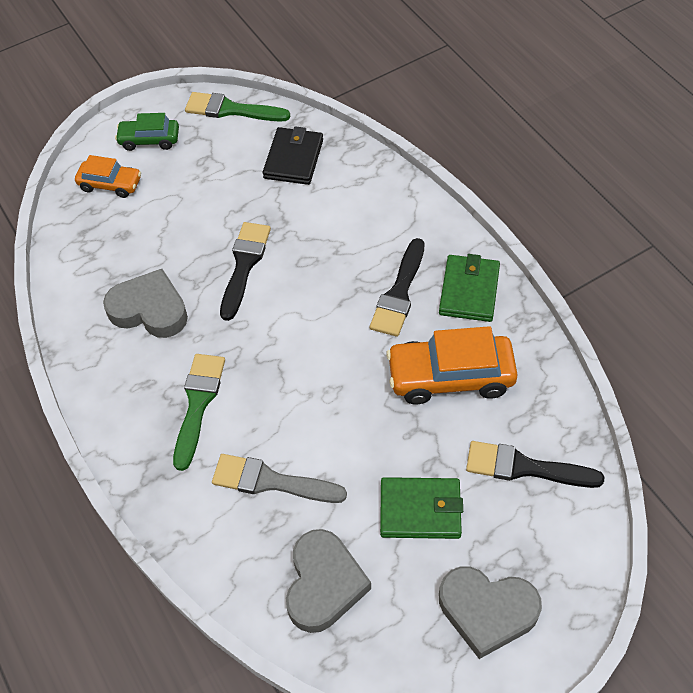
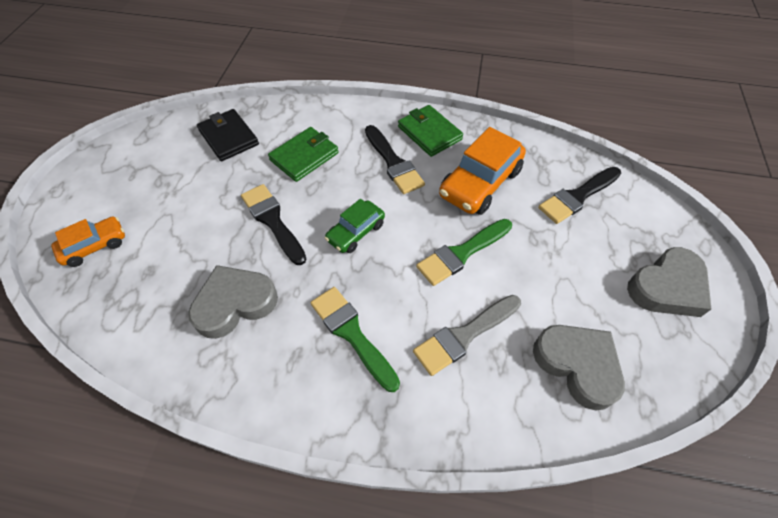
camera: 50 degrees left, 0 degrees up
green car [115,113,179,151] -> green car moved to [325,199,385,253]
green brush [185,92,290,122] -> green brush moved to [416,219,512,286]
green wallet [380,477,463,539] -> green wallet moved to [268,127,339,182]

